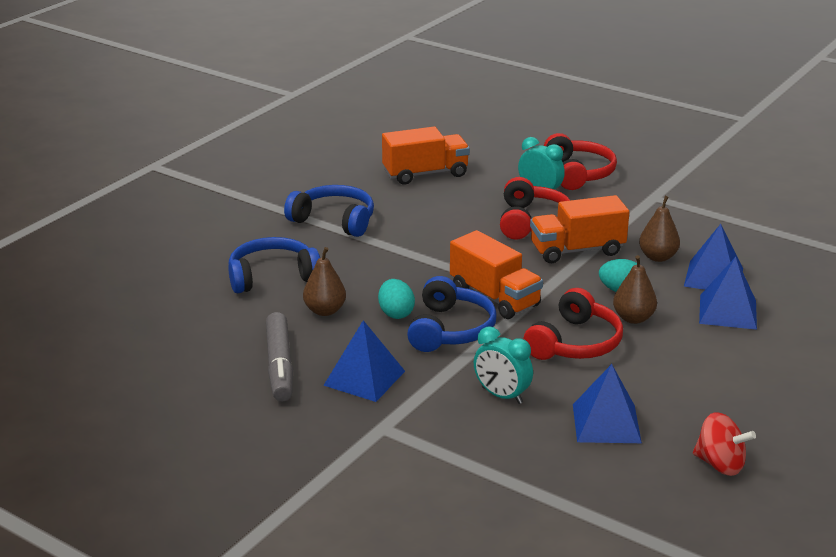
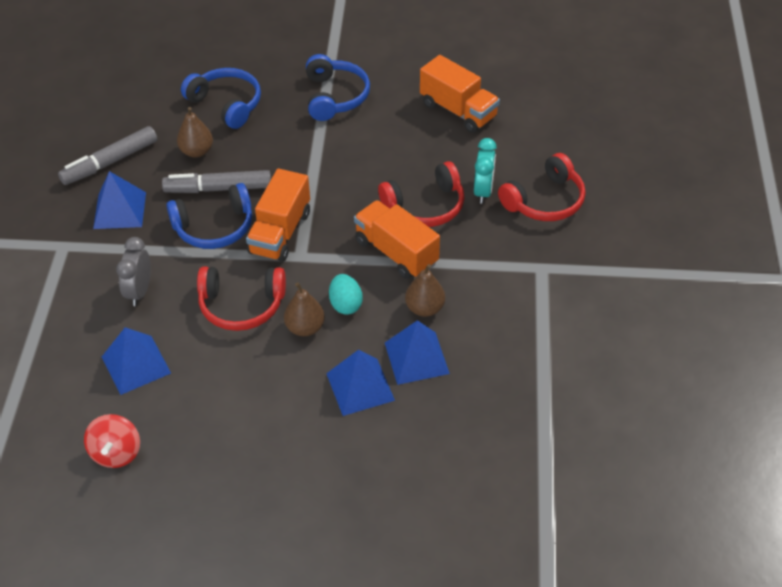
camera: 60 degrees right, 20 degrees up
turquoise egg [378,279,415,319] -> grey marker [162,170,271,193]
turquoise clock [474,326,533,404] -> grey clock [116,237,151,306]

